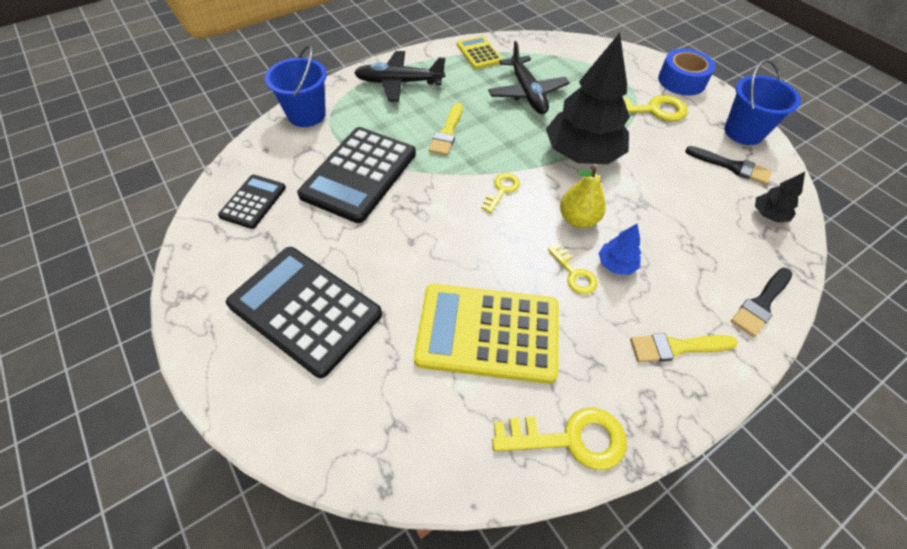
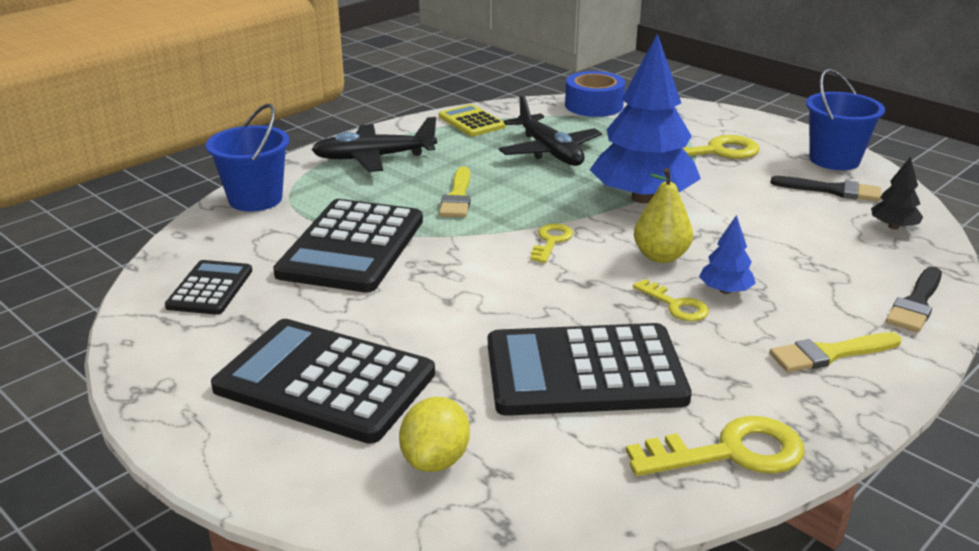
camera: 10 degrees left, 25 degrees down
yellow calculator [414,284,558,384] -> black calculator [488,323,692,416]
black tree [546,33,630,164] -> blue tree [590,33,701,203]
blue tape [658,49,715,96] -> blue tape moved to [565,71,625,117]
none -> yellow lemon [399,397,470,472]

